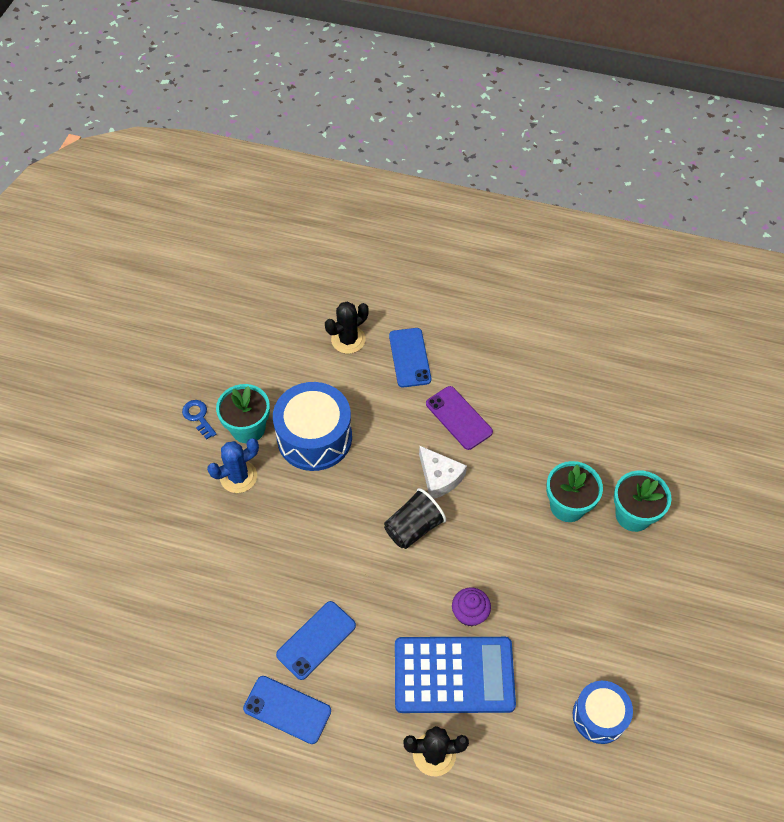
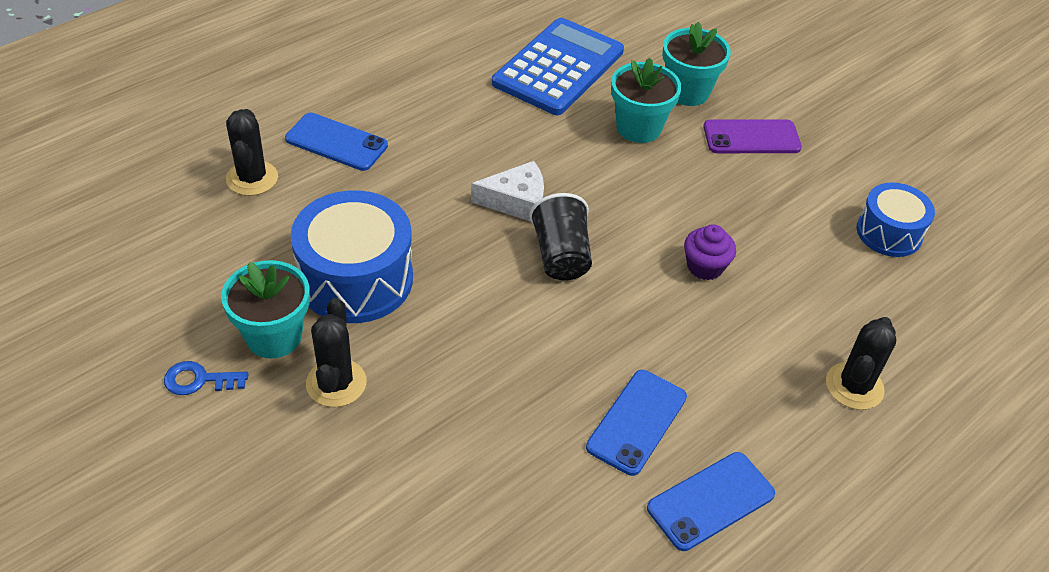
camera: 60 degrees left, 10 degrees down
blue cactus [207,438,259,493] -> black cactus [306,298,366,407]
blue phone [276,601,356,680] -> blue phone turned 45 degrees clockwise [586,370,687,476]
blue calculator [395,637,516,713] -> blue calculator moved to [492,18,624,115]
purple phone [426,386,493,450] -> purple phone moved to [703,119,802,153]

